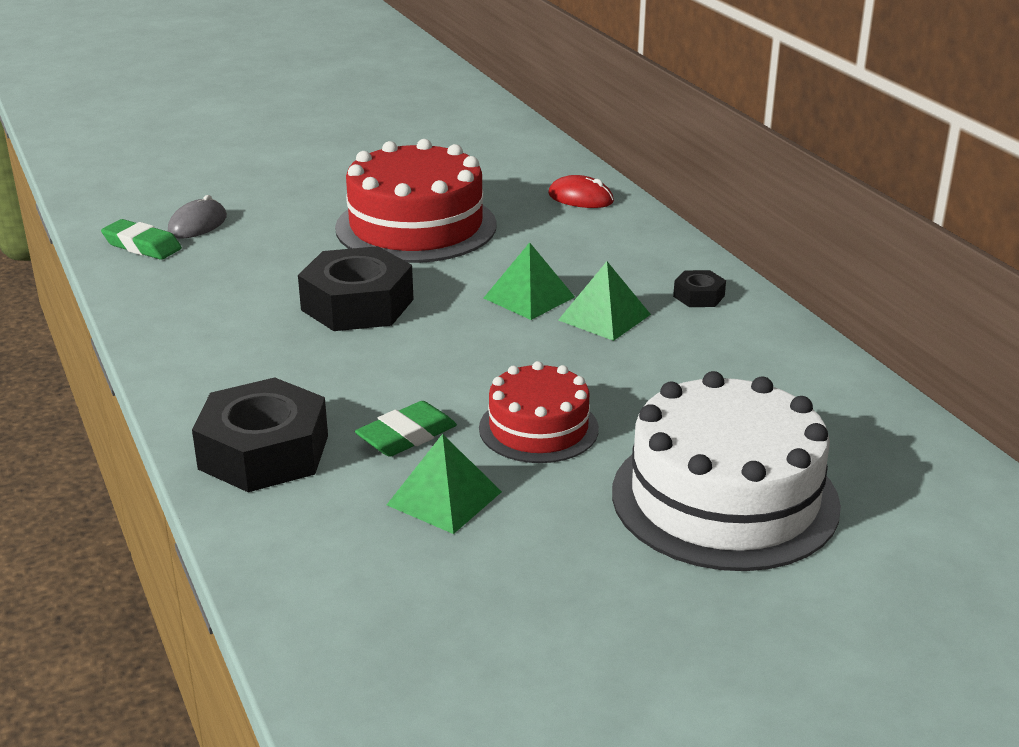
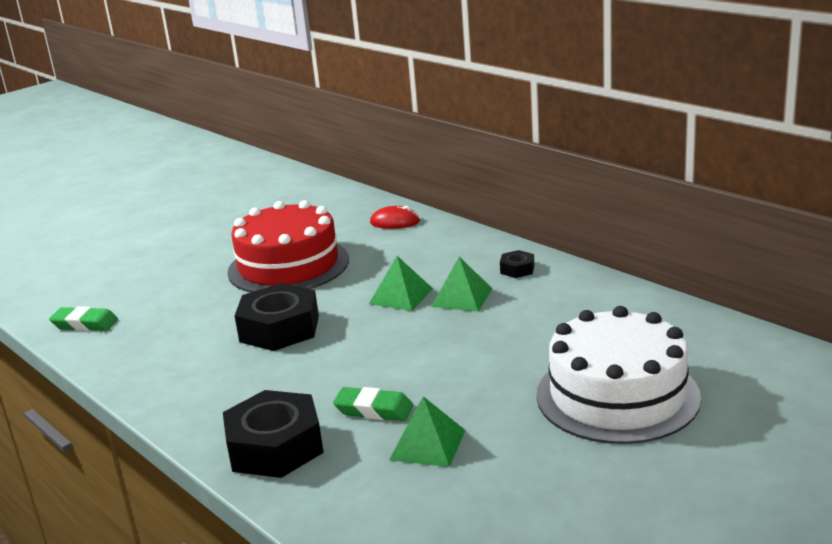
camera: 15 degrees left, 5 degrees down
grey mouse [168,195,227,239] -> none
green eraser [355,401,457,457] -> green eraser turned 75 degrees clockwise [333,387,413,421]
red cake [479,361,599,463] -> none

